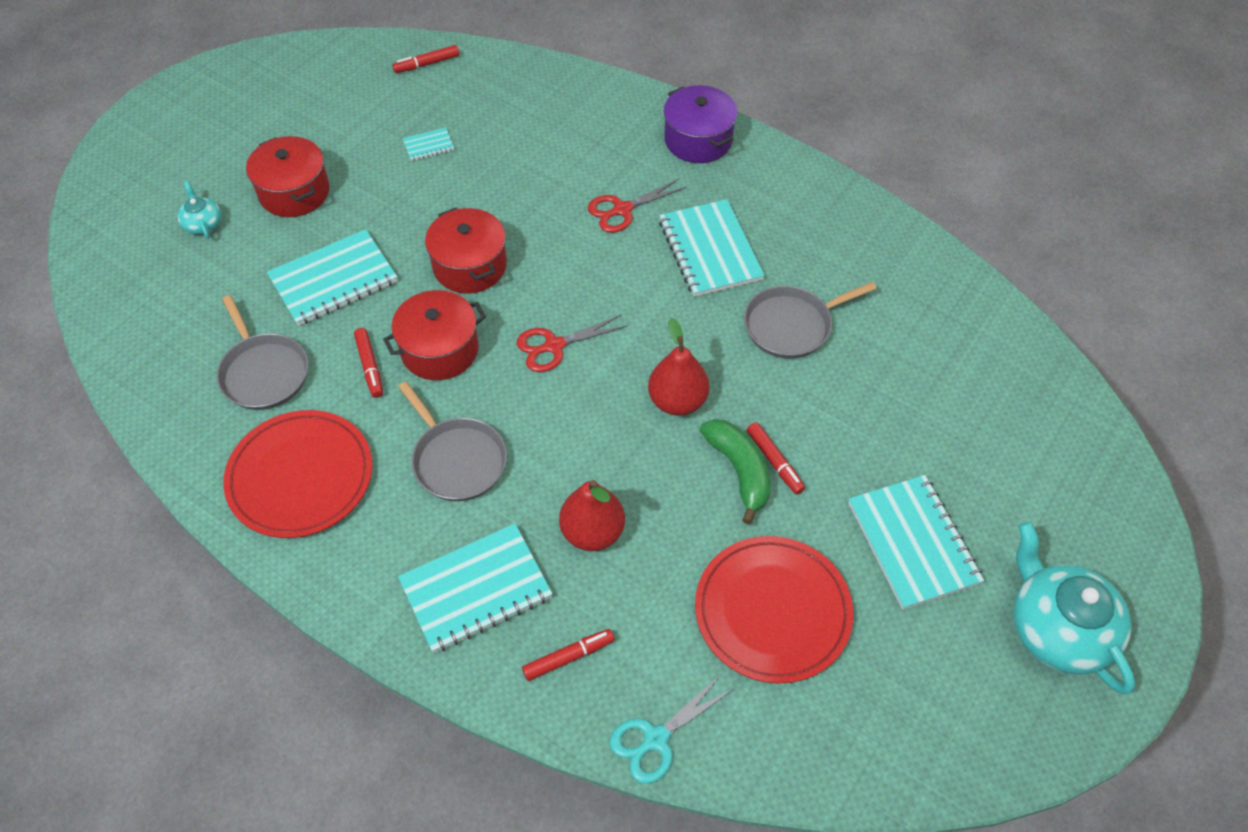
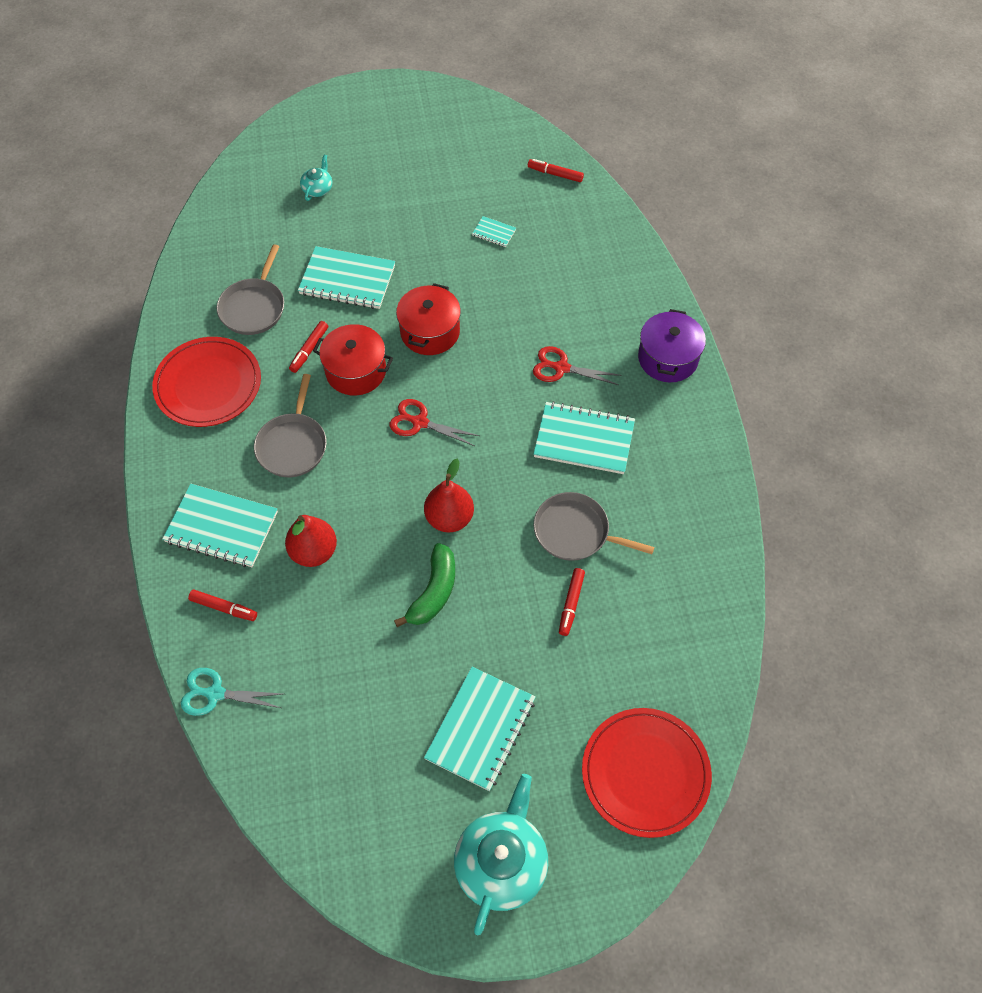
camera: 45 degrees right, 5 degrees up
red pot [246,136,329,217] -> none
turquoise notebook [659,199,765,297] -> turquoise notebook turned 75 degrees clockwise [533,401,635,474]
red plate [695,536,853,684] -> red plate moved to [582,708,712,838]
red marker [747,422,805,494] -> red marker moved to [559,568,585,636]

